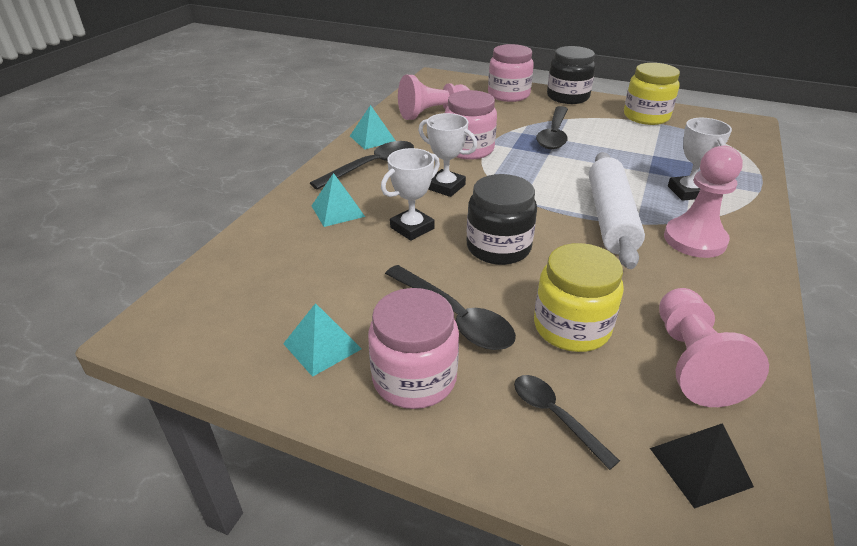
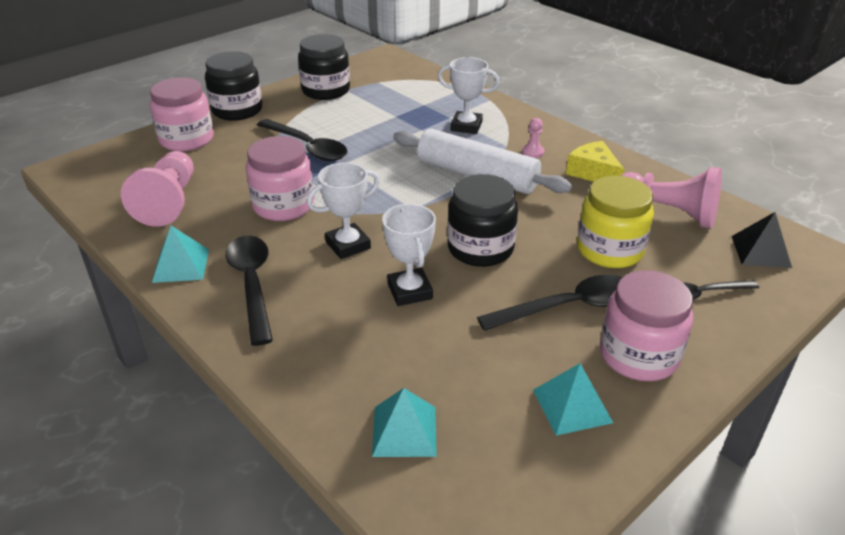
camera: 65 degrees left, 0 degrees up
turquoise pyramid [312,173,365,227] -> turquoise pyramid moved to [372,388,437,457]
yellow jar [624,63,680,125] -> black jar [298,34,350,100]
pink pawn [664,146,743,258] -> pink pawn [522,118,544,158], size x0.43
none -> yellow cheese [566,141,624,182]

